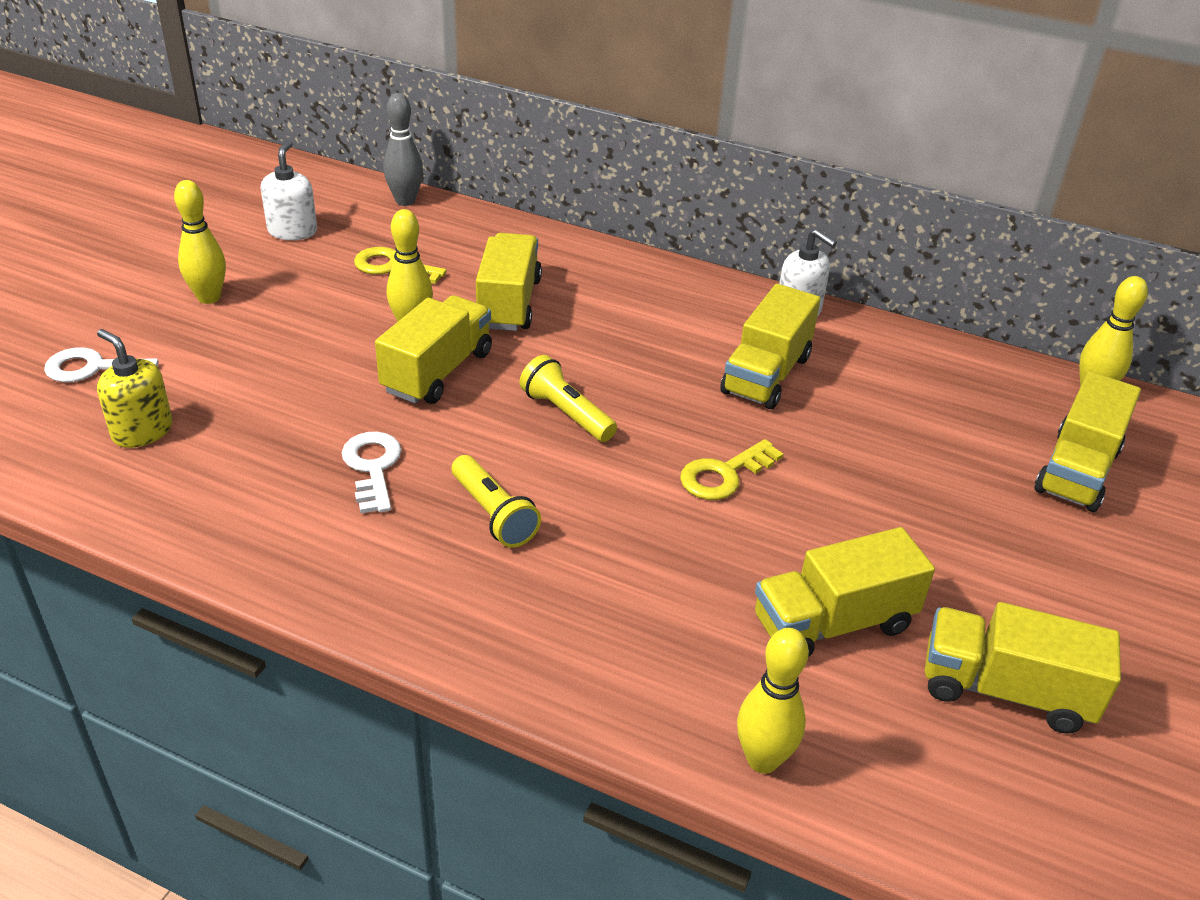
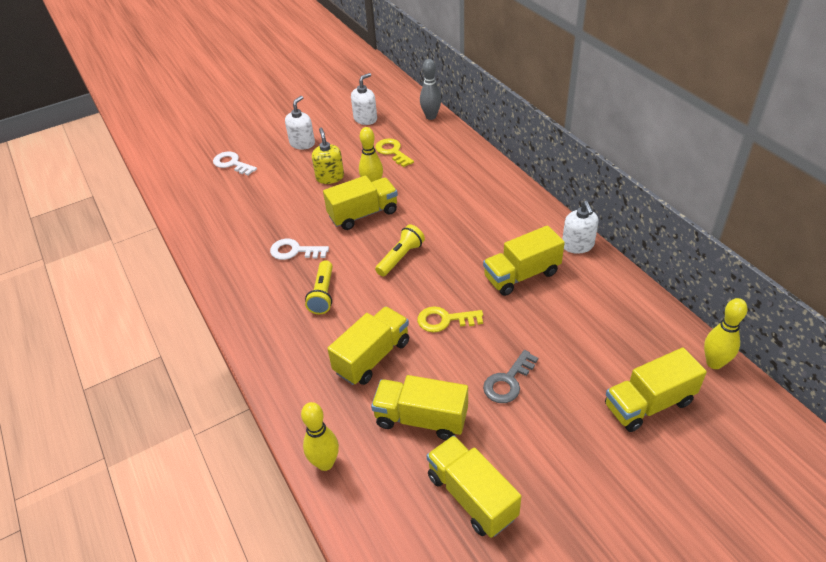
camera: 40 degrees right, 5 degrees up
yellow soap dispenser [97,329,173,448] -> yellow soap dispenser moved to [312,128,344,184]
yellow bowling pin [174,180,226,304] -> white soap dispenser [285,96,315,150]
white key [341,432,402,513] -> white key turned 105 degrees counterclockwise [270,239,329,260]
yellow truck [476,233,542,331] -> yellow truck moved to [327,306,409,385]
yellow flashlight [519,355,617,442] -> yellow flashlight turned 45 degrees clockwise [375,225,425,276]
none -> grey key [483,350,538,403]

